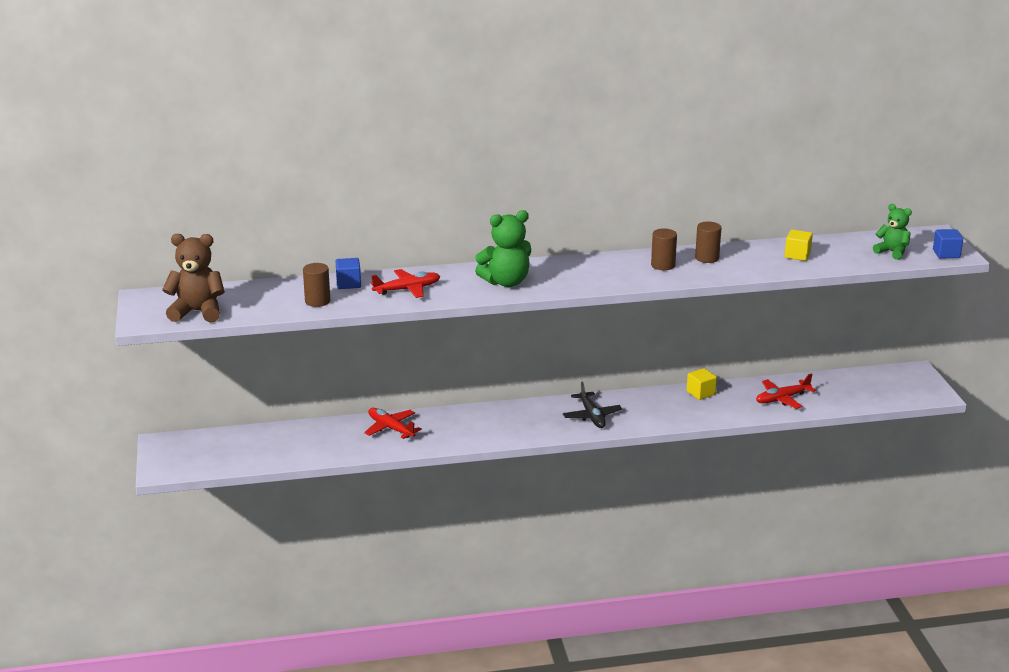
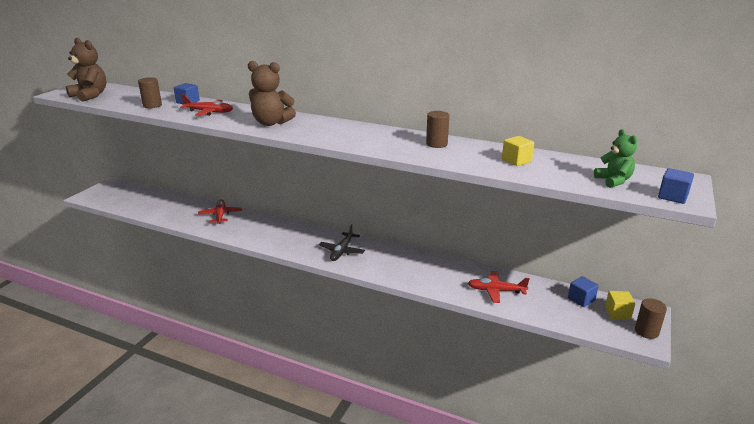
camera: 35 degrees right, 0 degrees up
green teddy bear [475,210,531,287] -> brown teddy bear [248,61,296,126]
brown cylinder [651,228,677,270] -> brown cylinder moved to [635,298,667,339]
yellow cube [687,368,717,400] -> yellow cube moved to [605,291,635,320]
none -> blue cube [568,276,599,307]

